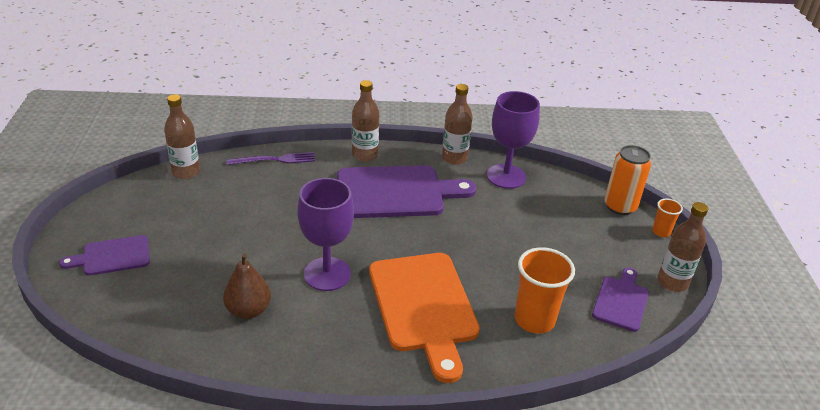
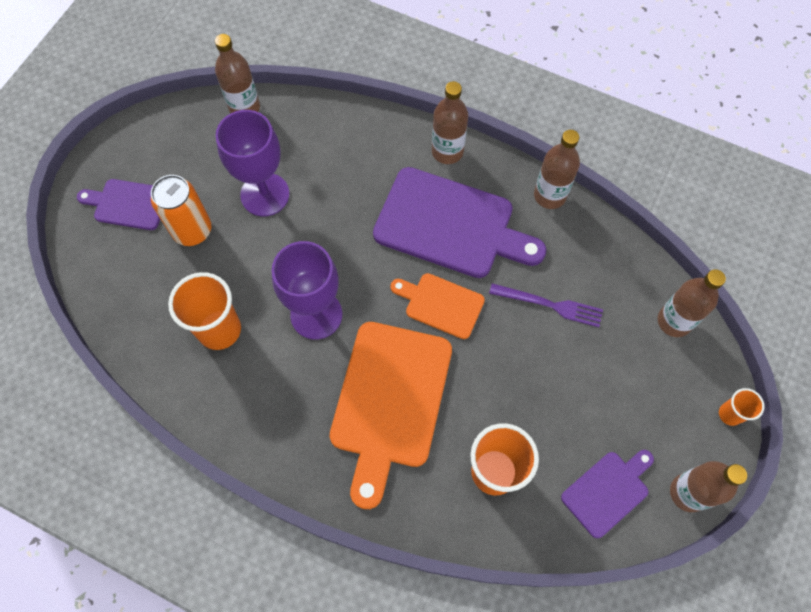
camera: 30 degrees right, 30 degrees up
brown pear [223,253,271,319] -> orange cup [168,272,241,350]
purple fork [227,152,315,165] -> purple fork moved to [489,283,603,327]
purple goblet [487,91,540,189] -> purple goblet moved to [216,110,289,216]
orange can [604,145,651,215] -> orange can moved to [151,175,211,246]
none -> orange cutting board [390,273,485,339]
none -> brown bottle [658,269,726,337]

